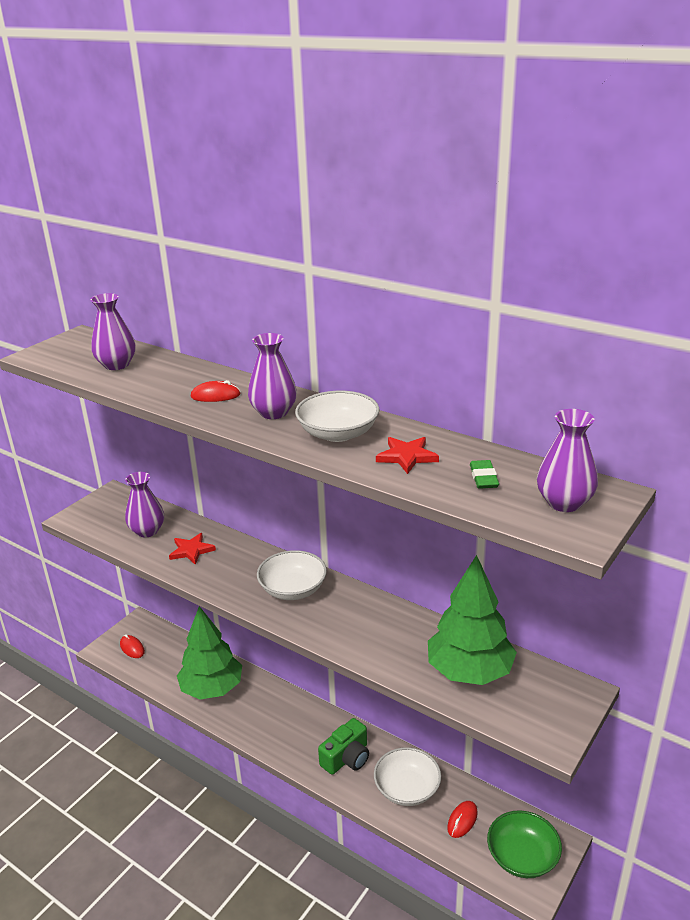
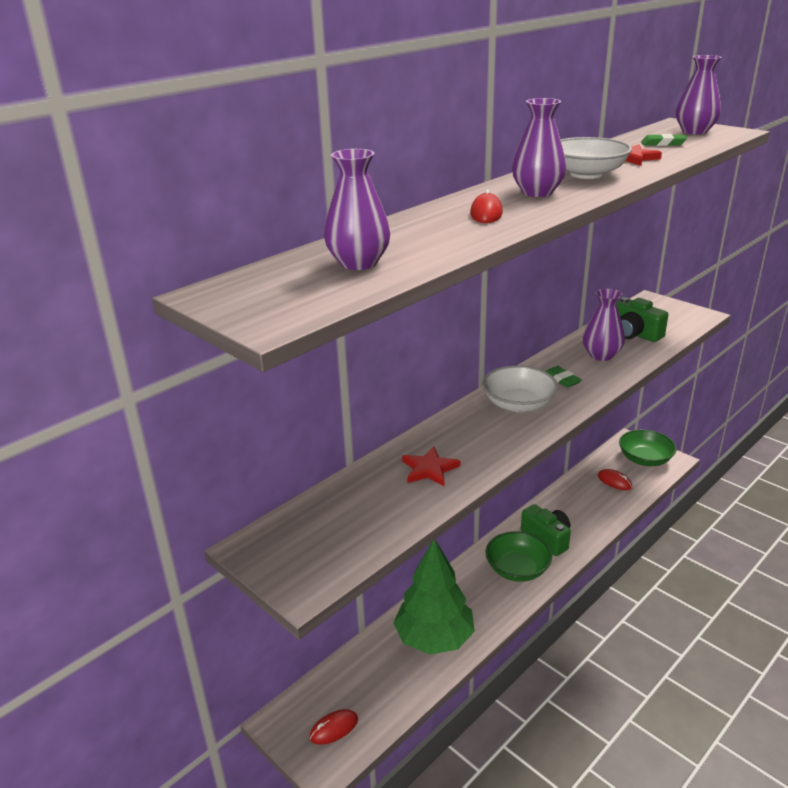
camera: 80 degrees left, 0 degrees up
purple vase [125,472,164,537] -> purple vase moved to [583,288,625,361]
white bowl [374,747,441,806] -> none
green tree [428,555,517,685] -> green camera [616,297,669,342]
none -> green bowl [485,531,552,582]
none -> green eraser [545,366,582,388]

